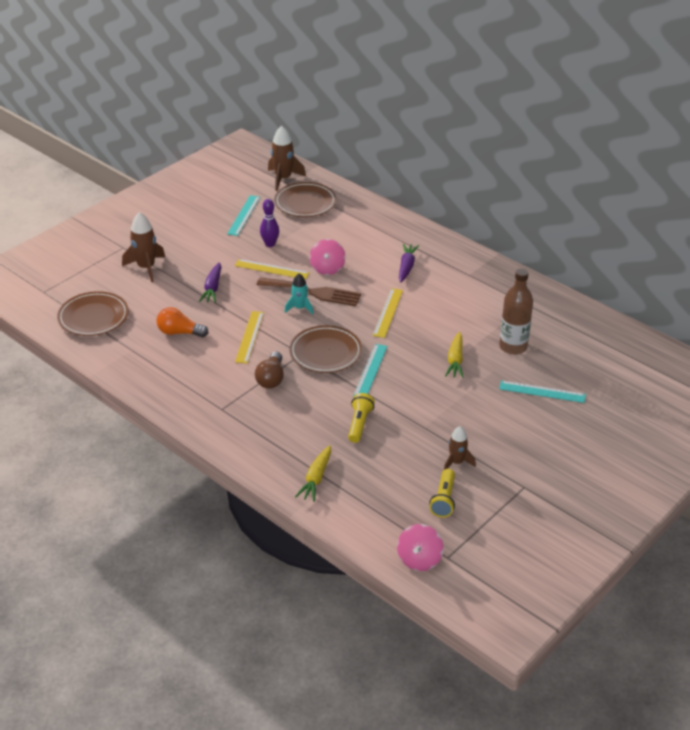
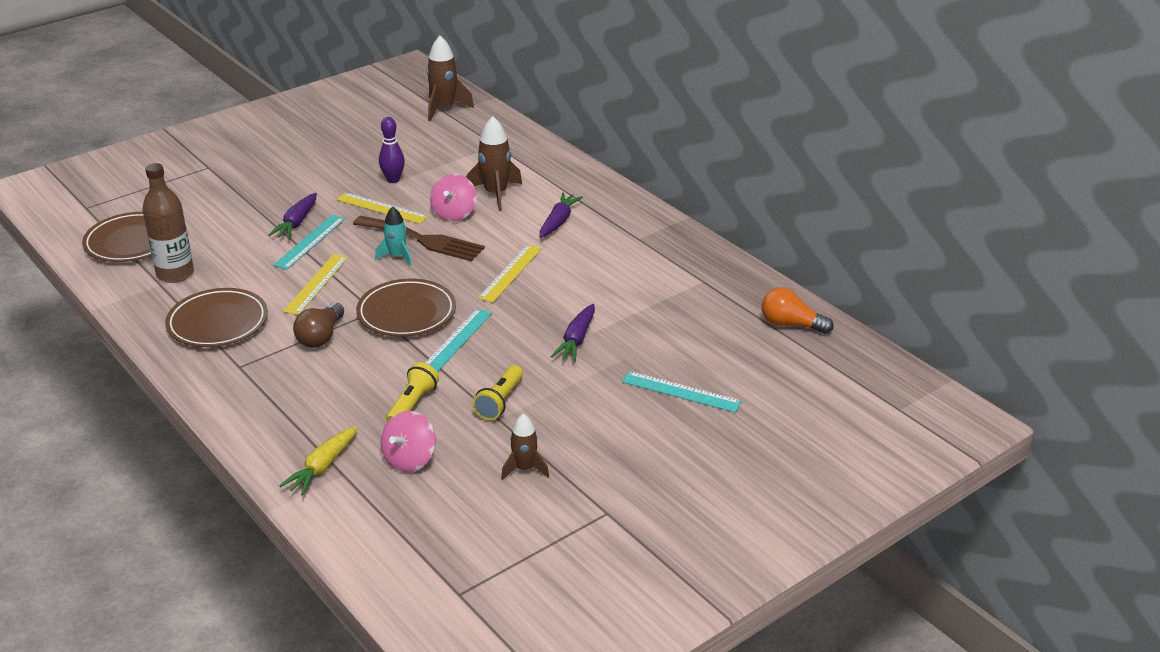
camera: 10 degrees right, 5 degrees down
brown rocket [122,212,165,282] -> brown rocket moved to [466,116,522,211]
orange light bulb [156,307,208,337] -> orange light bulb moved to [762,287,834,334]
turquoise ruler [227,195,260,236] -> turquoise ruler moved to [273,215,345,270]
brown plate [274,182,337,217] -> brown plate moved to [165,288,268,347]
pink spinning top [397,524,444,571] -> pink spinning top moved to [381,411,436,472]
yellow flashlight [429,469,455,517] -> yellow flashlight moved to [472,365,523,420]
yellow carrot [445,332,464,378] -> purple carrot [551,304,595,362]
brown bottle [499,269,533,355] -> brown bottle moved to [142,163,194,283]

